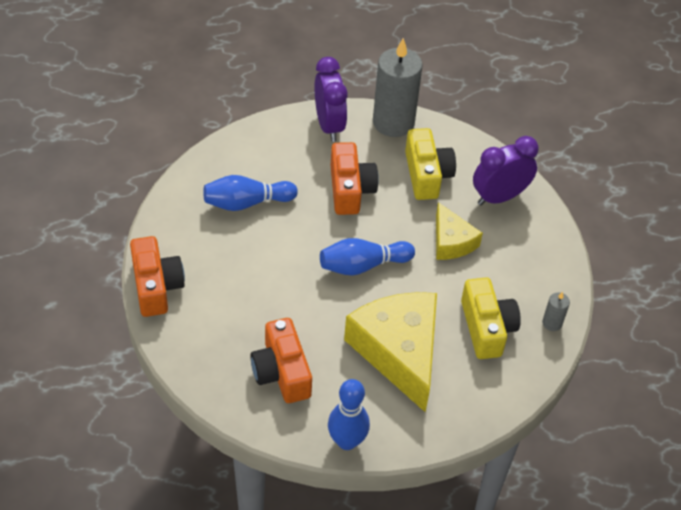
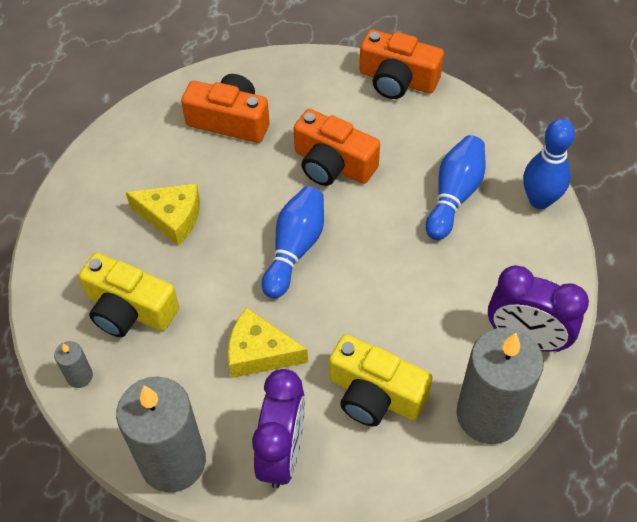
camera: 130 degrees right, 5 degrees up
blue bowling pin [328,379,370,450] -> blue bowling pin moved to [523,119,575,209]
orange camera [331,142,379,215] -> orange camera moved to [294,109,380,186]
yellow cheese [344,292,437,413] -> yellow cheese [126,183,200,246], size x0.54
none -> grey candle [116,377,206,493]

